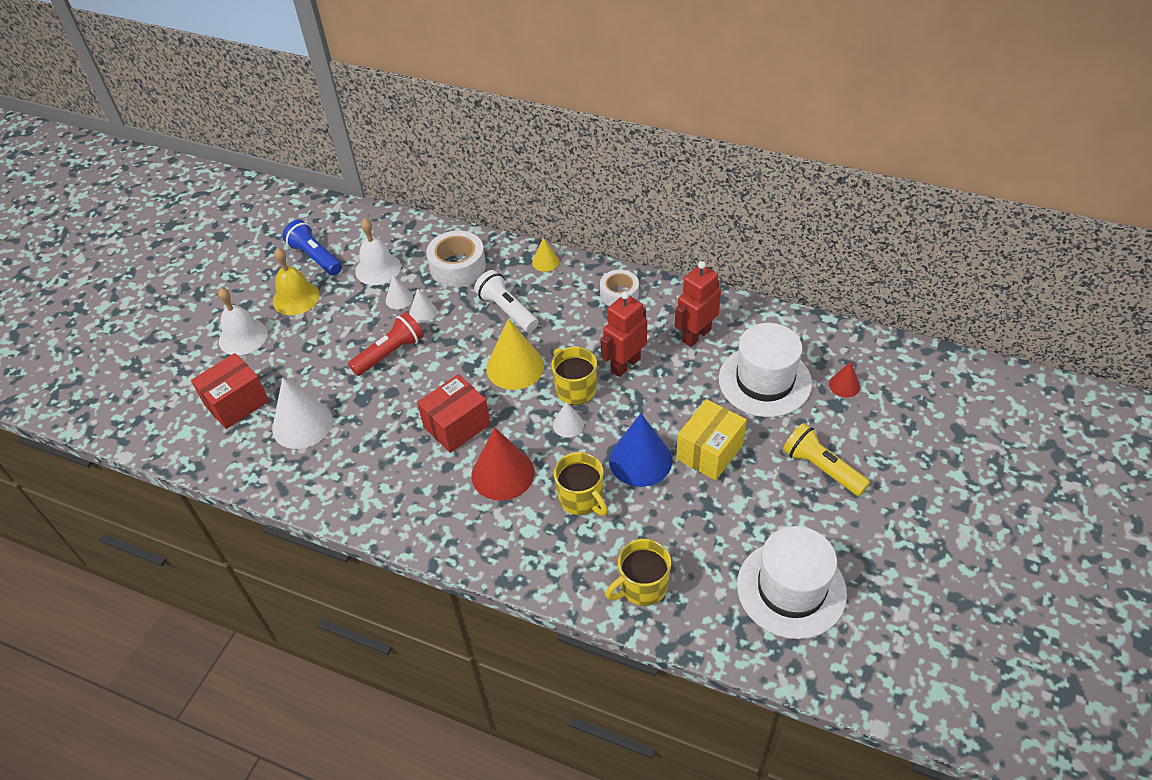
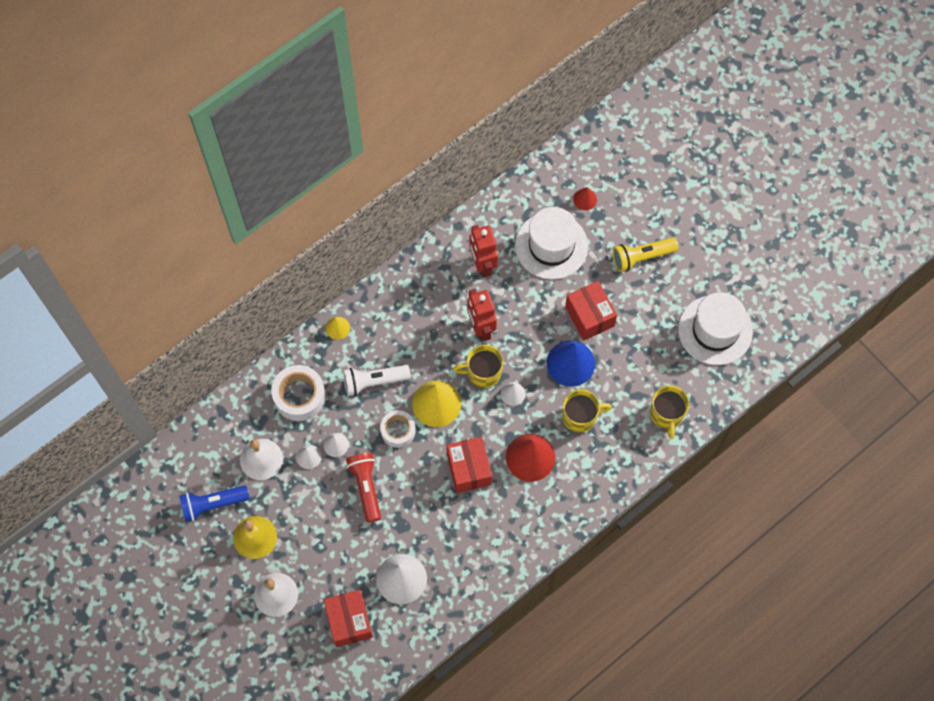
camera: 65 degrees left, 20 degrees up
white tape [600,270,639,306] -> white tape moved to [380,410,416,448]
yellow box [676,399,747,481] -> red box [565,281,617,341]

